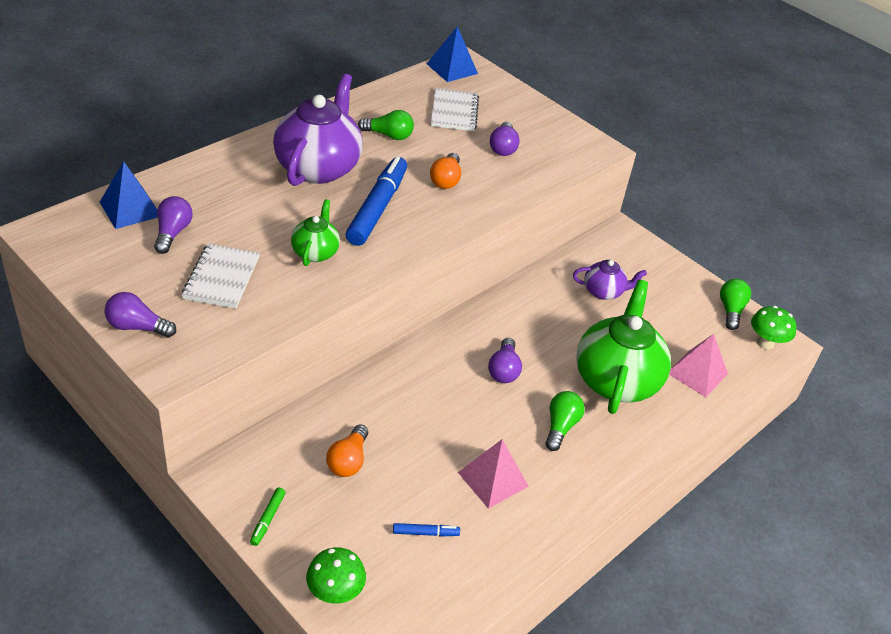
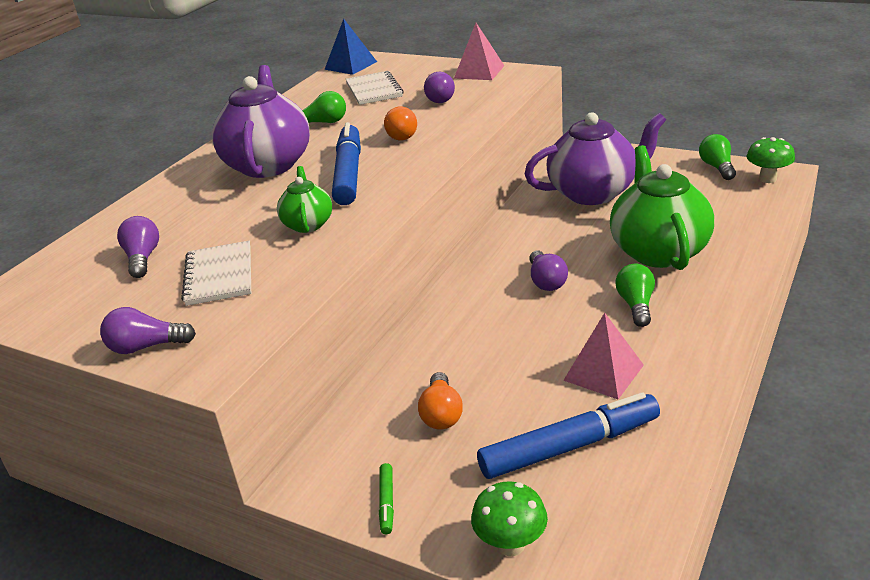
camera: 10 degrees left, 10 degrees down
blue pyramid [100,161,158,229] -> none
blue marker [393,523,460,537] -> blue marker [477,392,660,479], size x2.37
purple teapot [573,260,647,300] -> purple teapot [524,112,666,205], size x1.98
pink pyramid [669,334,728,397] -> pink pyramid moved to [454,23,505,80]

